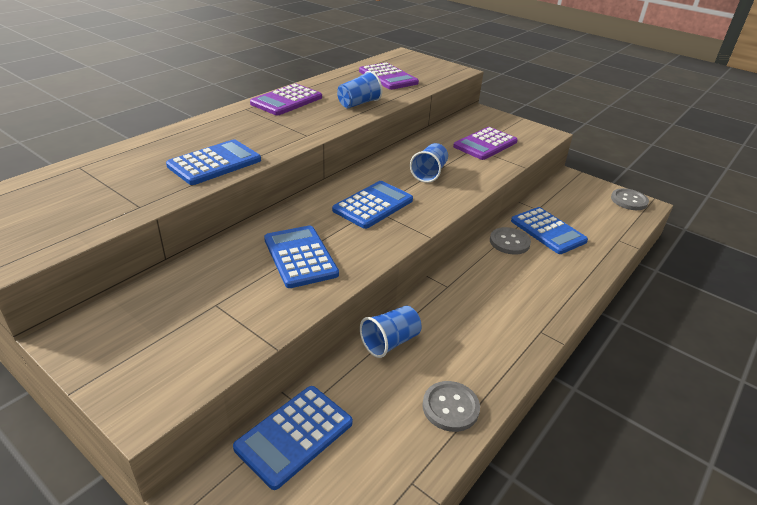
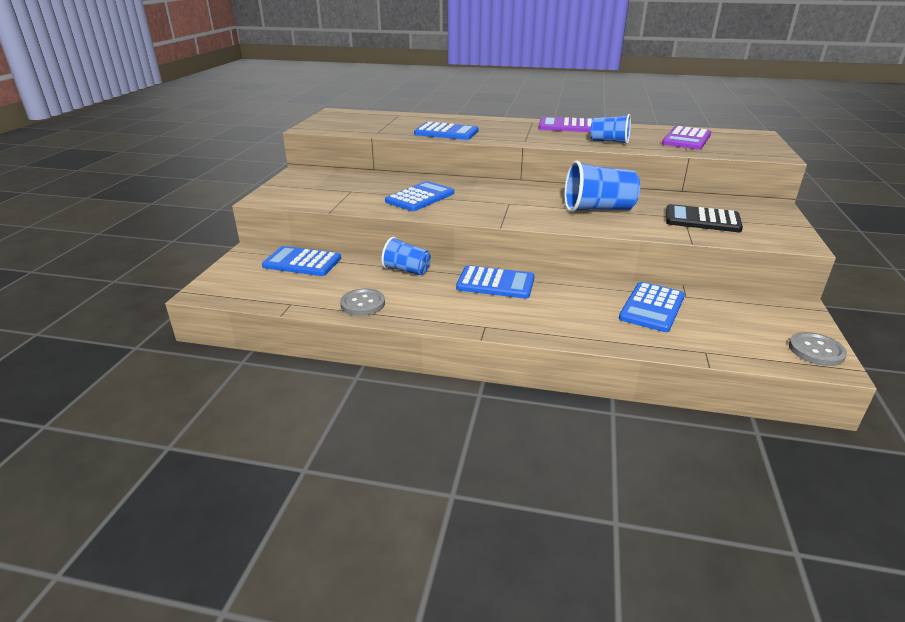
camera: 65 degrees right, 5 degrees down
blue calculator [332,181,413,229] -> blue calculator moved to [456,265,535,299]
blue cup [410,143,448,183] -> blue cup [565,160,640,212], size x1.59
purple calculator [453,127,518,160] -> black calculator [666,204,743,232]
grey button [490,227,531,255] -> none

